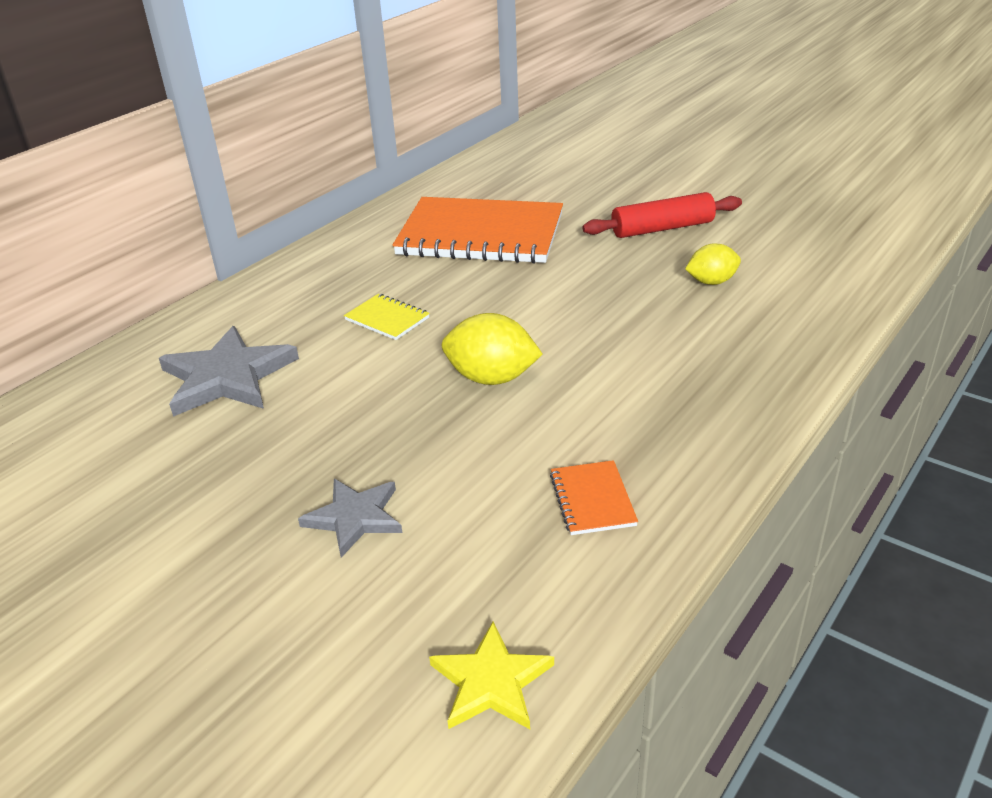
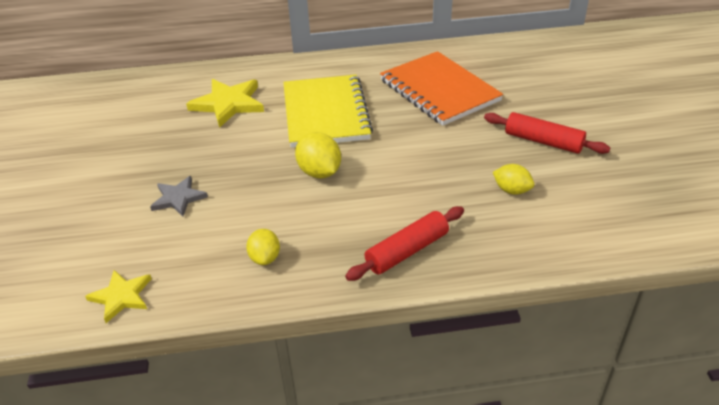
camera: 45 degrees right, 5 degrees up
grey star [159,326,299,417] -> yellow star [186,79,264,128]
yellow notebook [344,294,430,340] -> yellow notebook [283,75,373,148], size x2.47
orange notebook [550,460,638,535] -> yellow lemon [246,229,280,265]
none -> red rolling pin [345,206,464,281]

